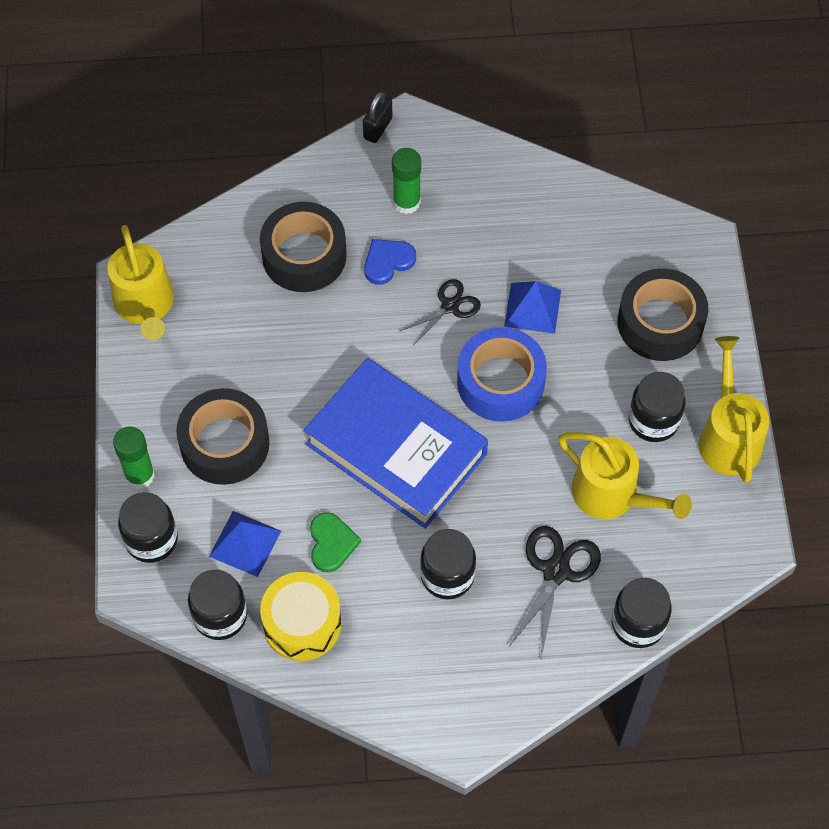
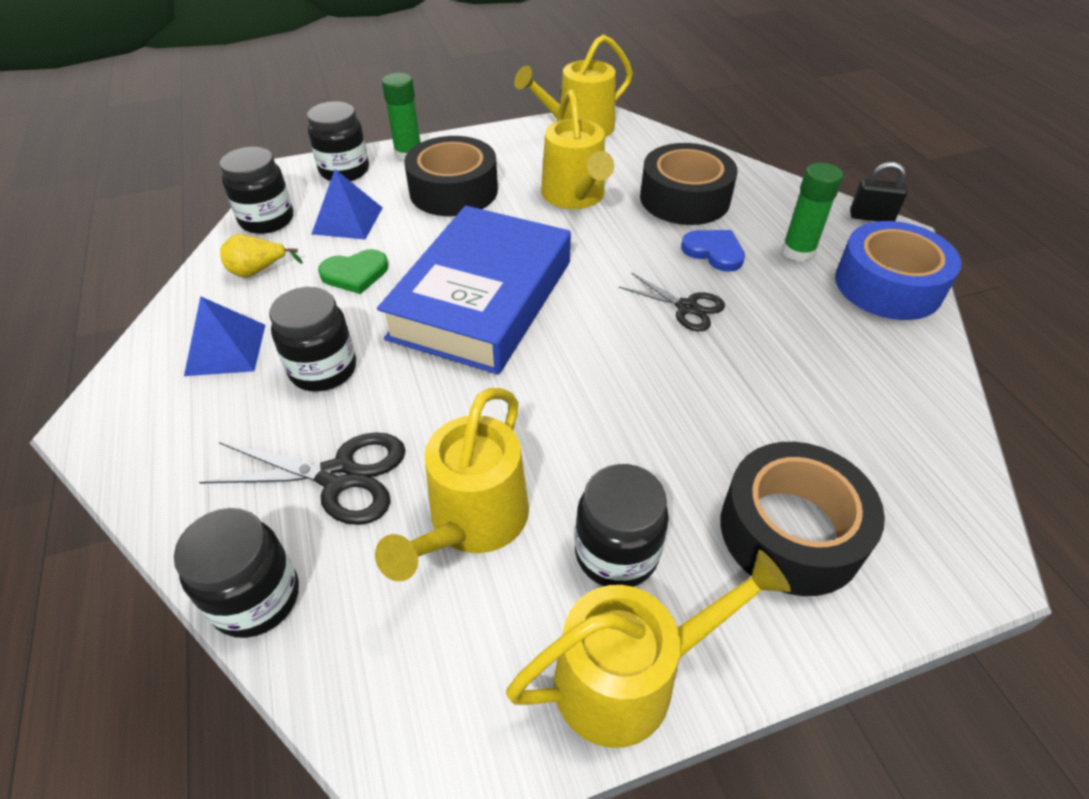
camera: 75 degrees right, 15 degrees down
yellow drum [260,572,341,661] -> yellow pear [220,234,303,277]
blue tape [457,327,547,422] -> blue tape moved to [835,221,961,320]
blue pyramid [504,281,561,334] -> blue pyramid moved to [184,296,265,376]
none -> yellow watering can [541,90,614,209]

